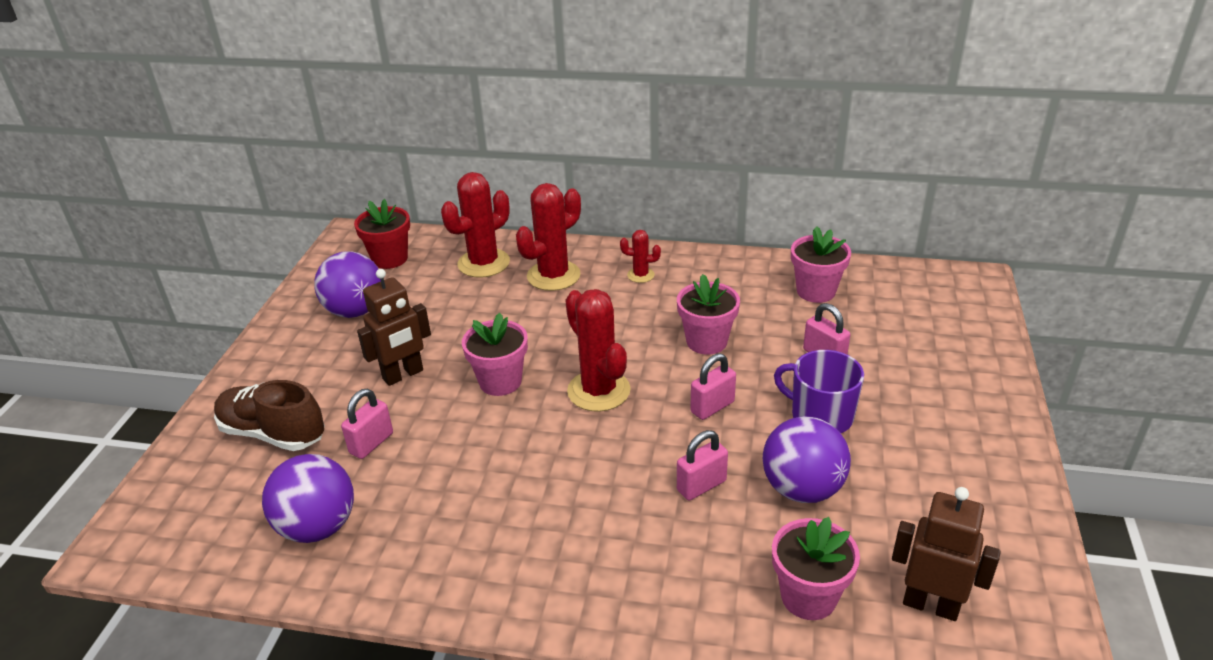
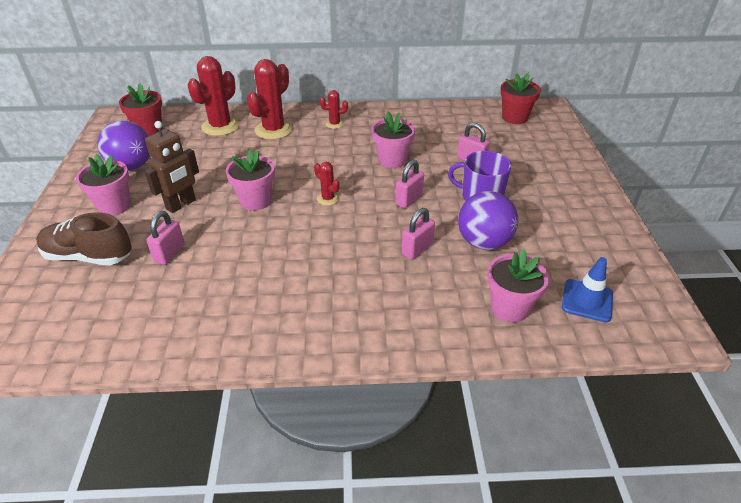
camera: 15 degrees left, 5 degrees up
purple ball [262,454,354,543] -> none
red cactus [565,289,631,412] -> red cactus [314,162,340,206], size x0.51
pink flower pot [791,226,851,303] -> pink flower pot moved to [76,154,131,216]
brown robot [892,487,1001,621] -> blue traffic cone [562,257,613,322]
none -> red flower pot [500,73,541,124]

